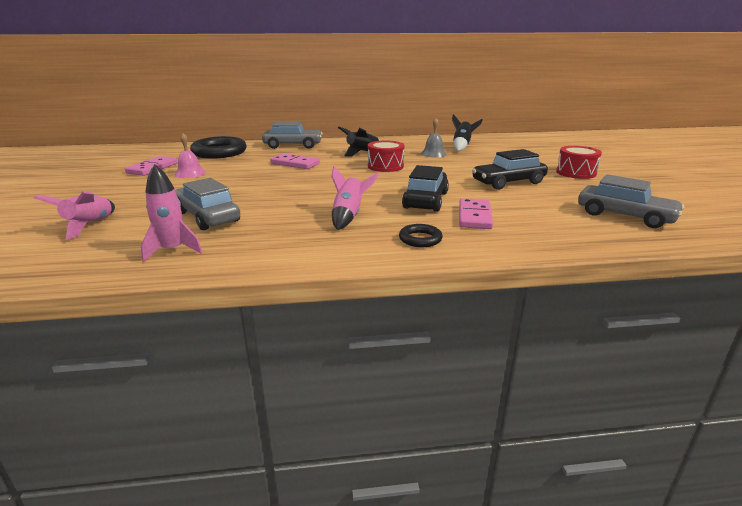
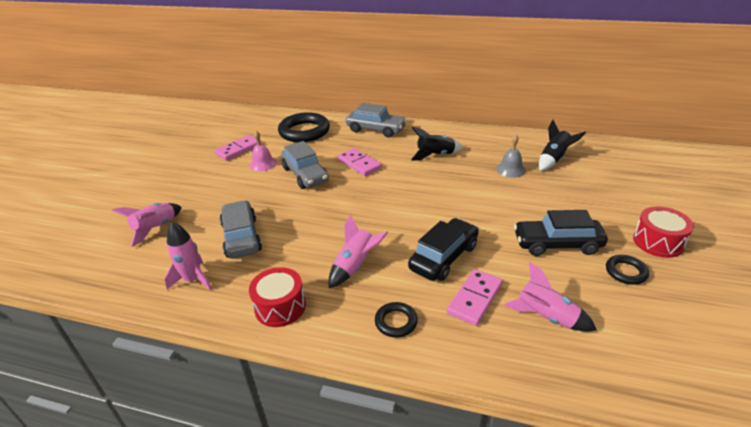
camera: 25 degrees right, 10 degrees up
red drum [368,140,404,172] -> red drum moved to [249,267,306,327]
grey car [578,174,684,228] -> grey car moved to [281,141,329,189]
none -> pink rocket [504,262,597,332]
none -> black ring [606,255,649,285]

